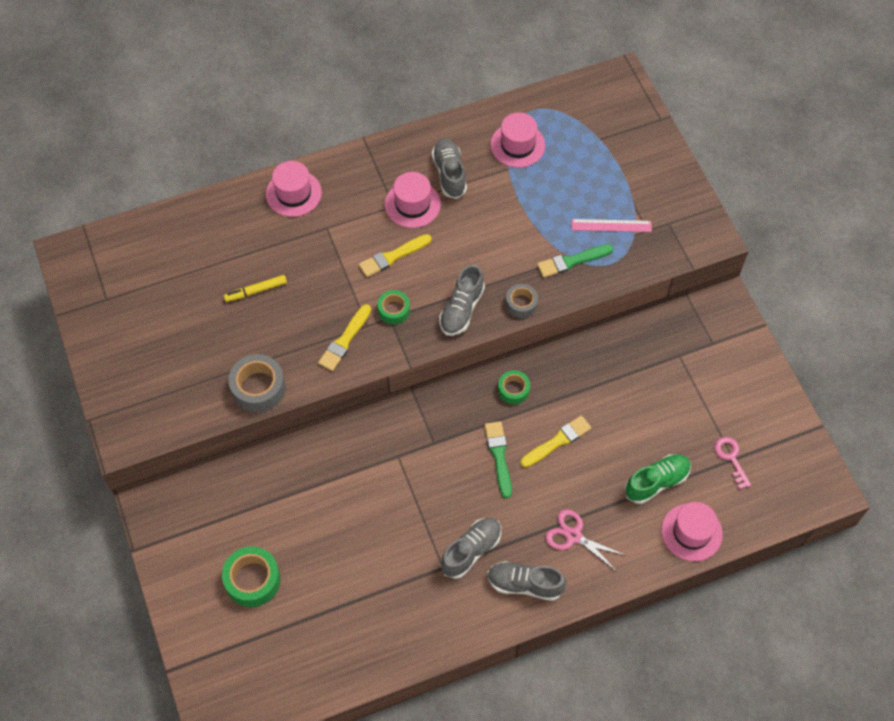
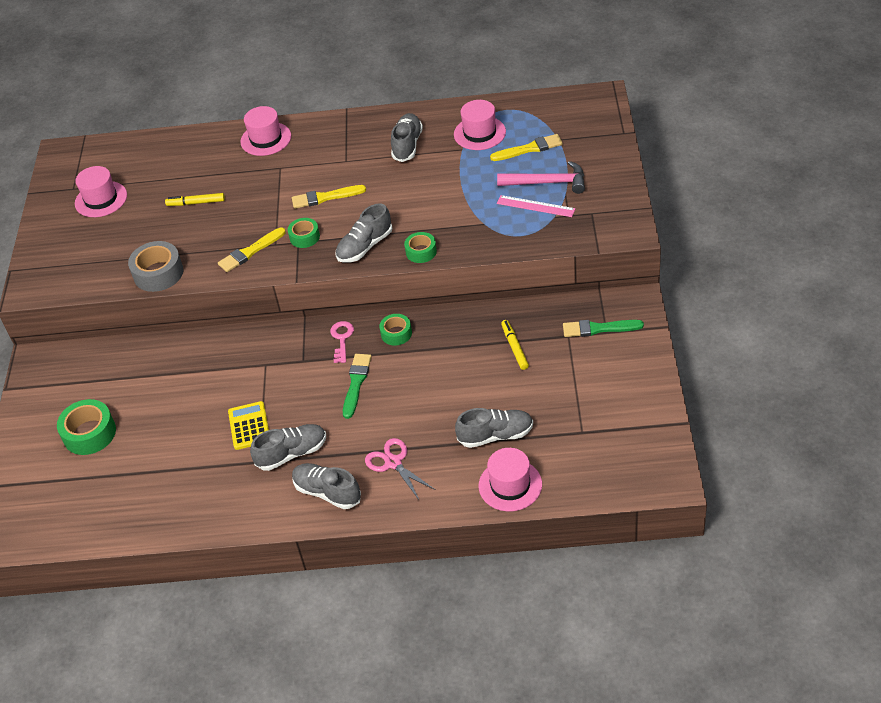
camera: 25 degrees right, 15 degrees down
pink hat [385,172,441,228] -> pink hat moved to [75,166,127,217]
grey tape [506,284,538,318] -> green tape [404,232,437,263]
yellow brush [521,415,591,468] -> yellow brush moved to [490,134,563,161]
green brush [537,244,613,278] -> green brush moved to [563,320,644,337]
green shoe [625,454,691,504] -> grey shoe [455,408,533,448]
pink key [714,437,751,489] -> pink key moved to [330,321,354,363]
none -> yellow calculator [228,401,269,450]
none -> pink hammer [497,161,585,194]
none -> yellow marker [501,320,529,370]

